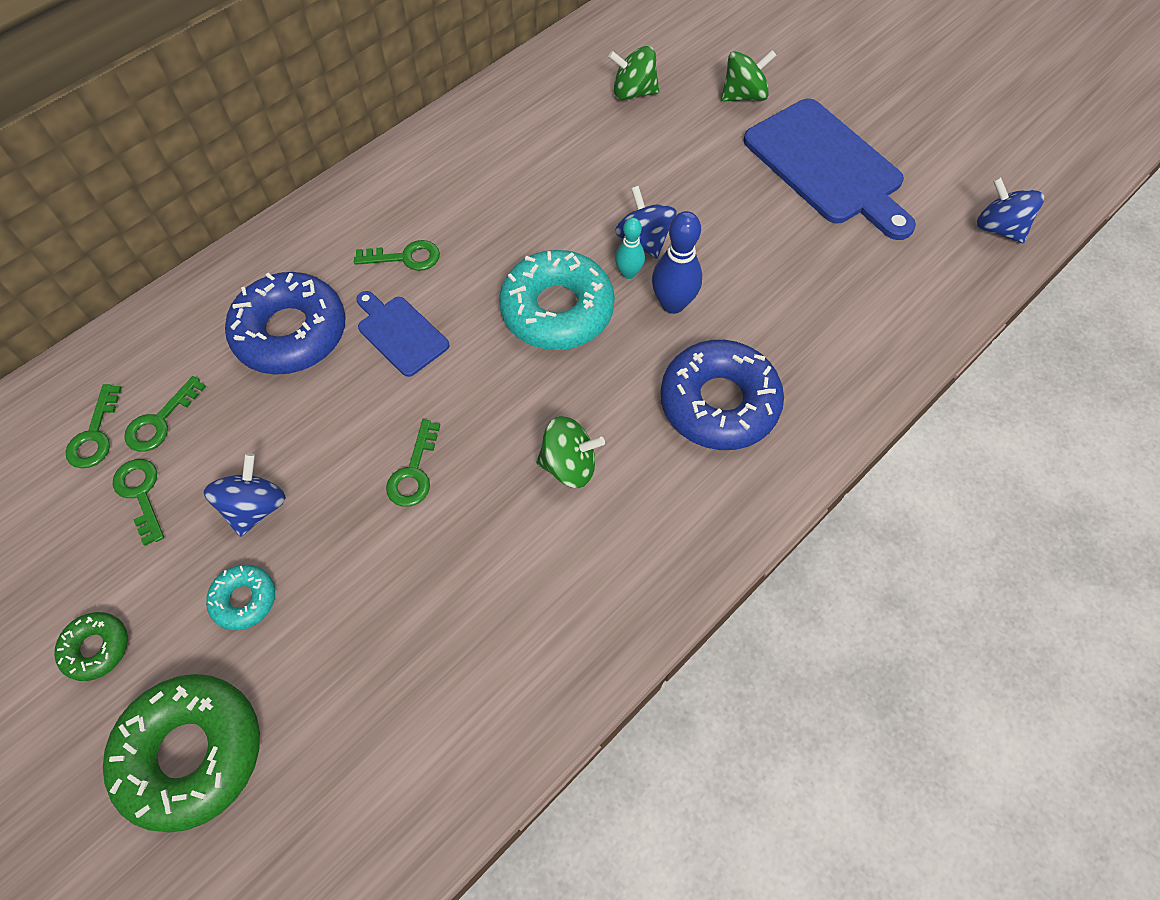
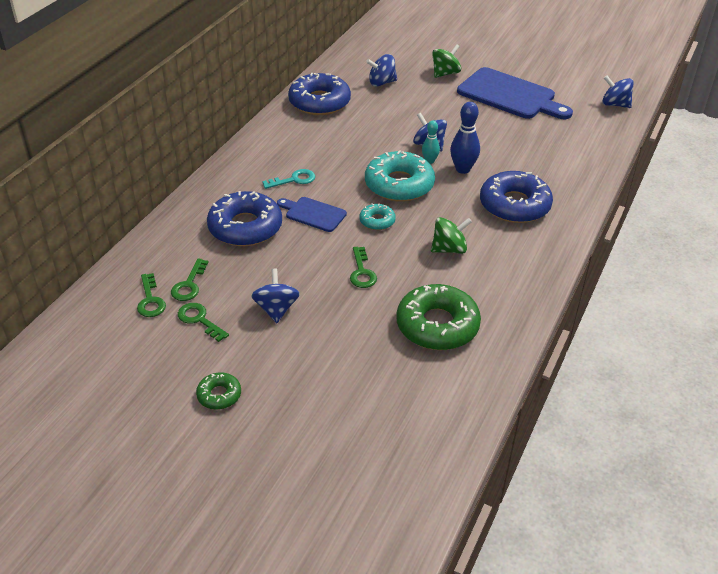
camera: 20 degrees left, 20 degrees down
green donut [103,674,260,832] -> green donut moved to [396,284,481,350]
turquoise donut [206,565,275,630] -> turquoise donut moved to [359,203,396,230]
green key [354,240,440,271] -> turquoise key [262,169,315,189]
green spinning top [608,46,659,100] -> blue spinning top [366,54,397,87]
none -> blue donut [288,73,351,115]

